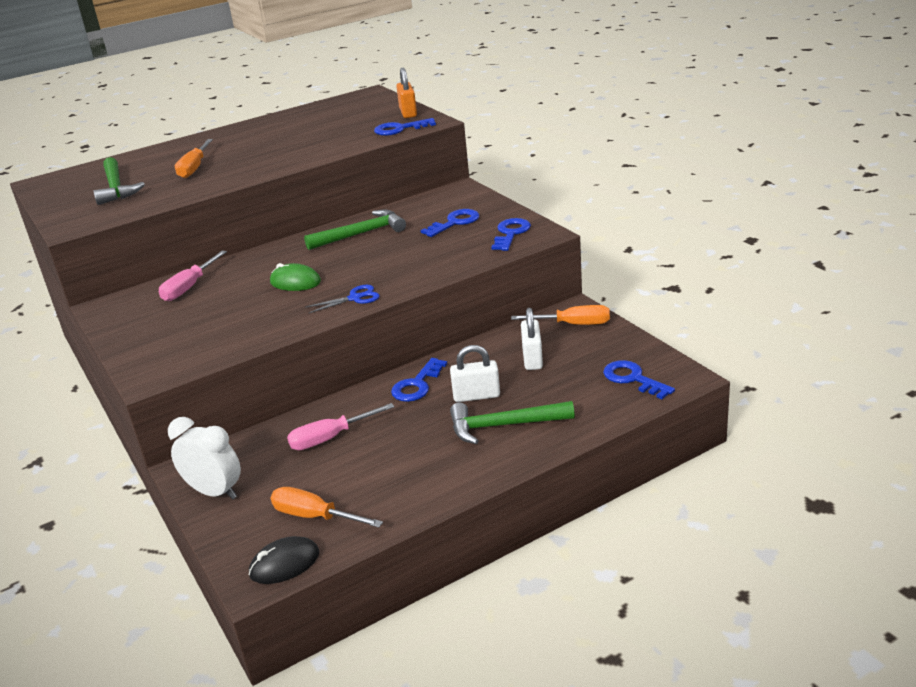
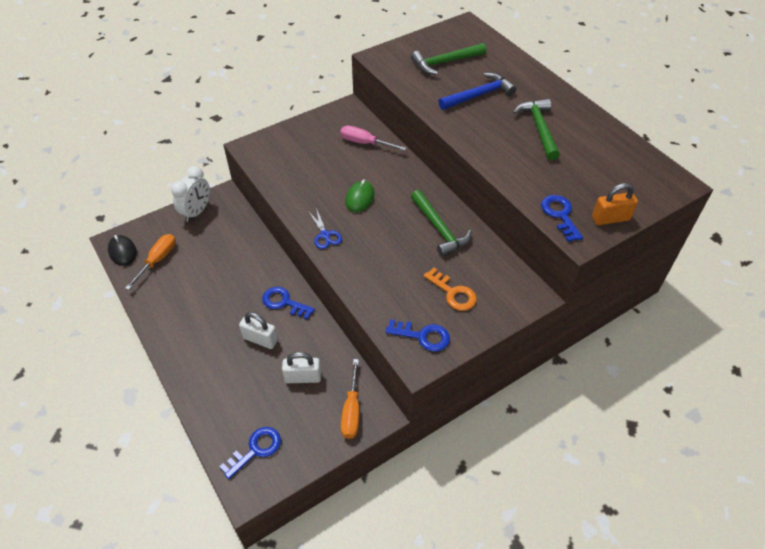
camera: 85 degrees right, 20 degrees up
orange screwdriver [175,139,213,178] -> blue hammer [438,73,516,110]
pink screwdriver [287,403,395,450] -> none
blue key [421,209,479,237] -> orange key [423,267,477,311]
white padlock [450,345,500,402] -> white padlock turned 60 degrees counterclockwise [239,312,278,349]
green hammer [450,401,575,444] -> green hammer moved to [513,99,560,160]

